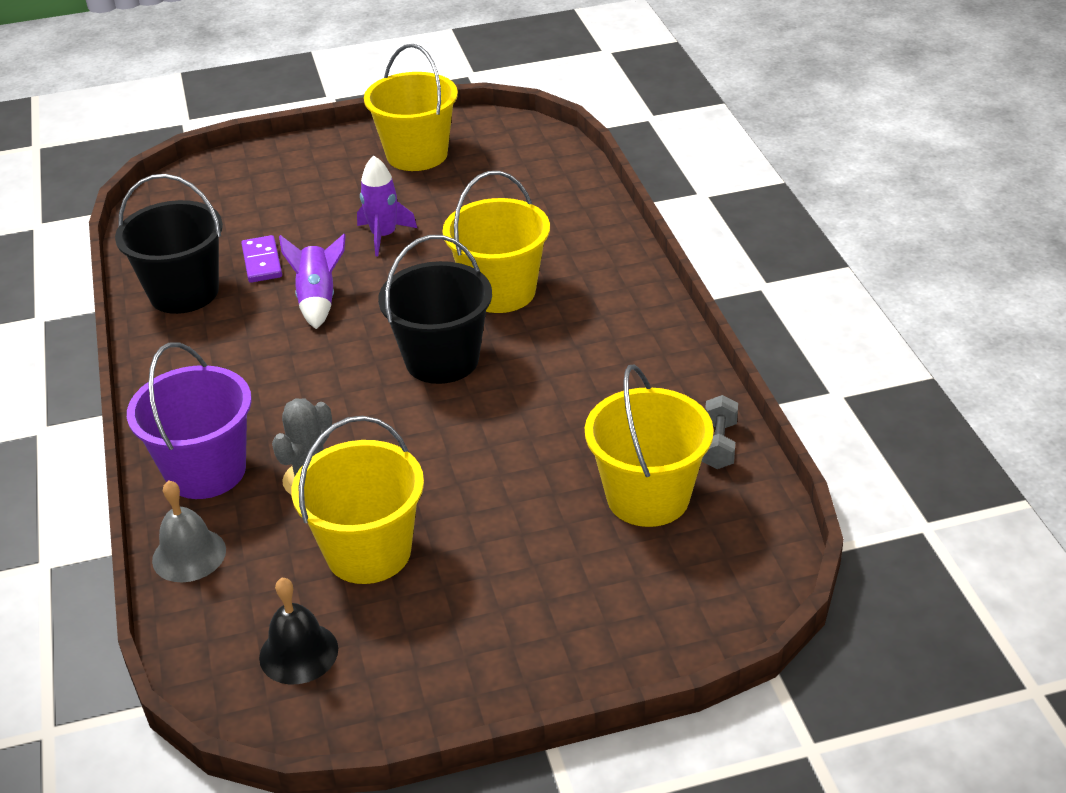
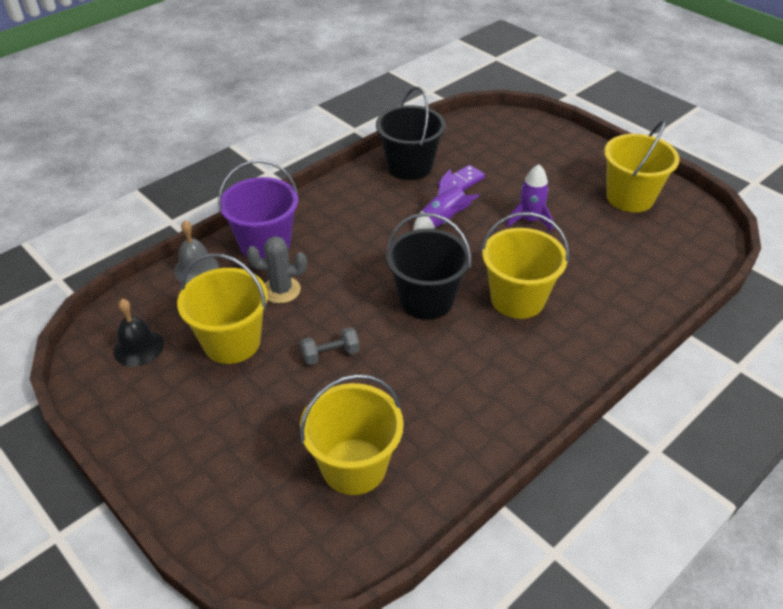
camera: 60 degrees right, 5 degrees up
grey dumbbell [702,395,738,469] -> grey dumbbell moved to [300,327,360,365]

